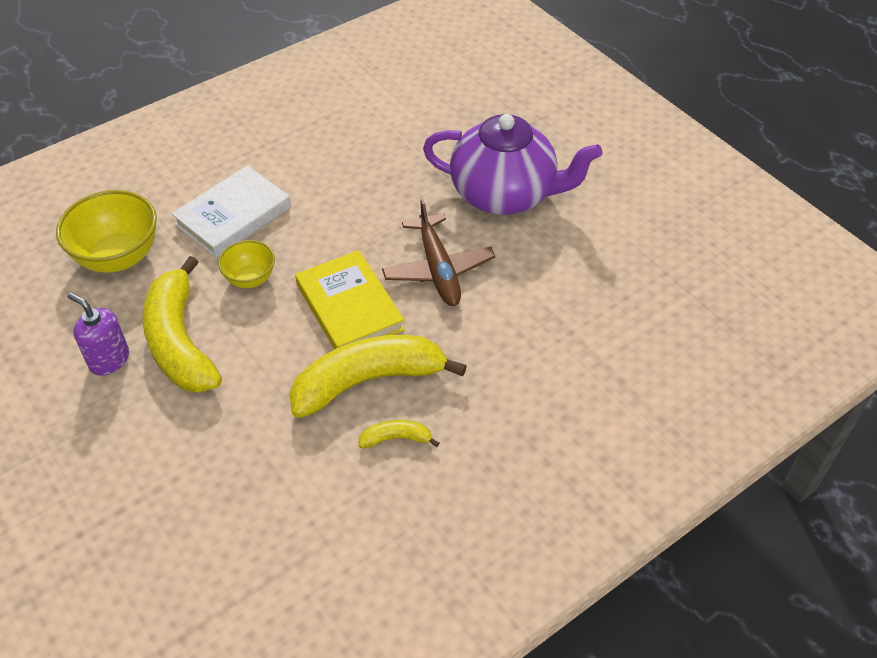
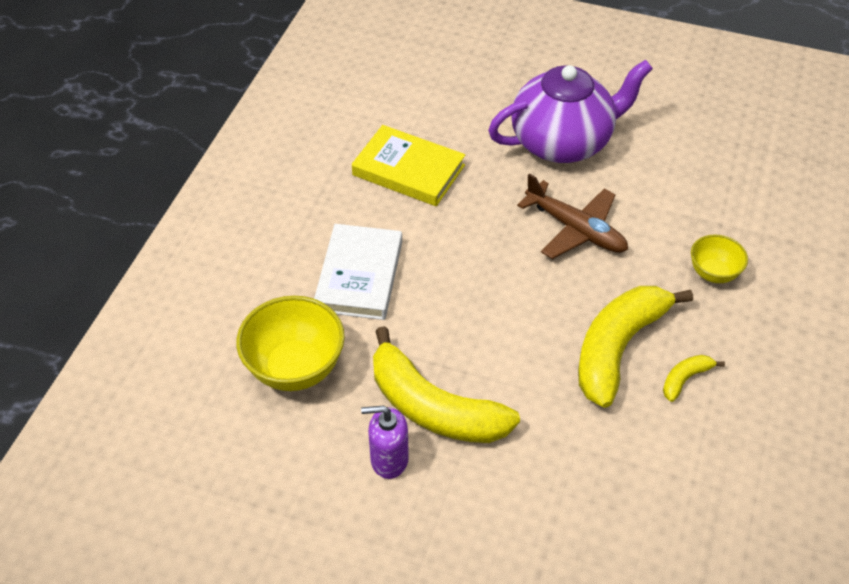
camera: 35 degrees left, 0 degrees up
yellow bowl [218,240,275,288] -> yellow bowl moved to [691,234,748,283]
yellow book [295,250,405,350] -> yellow book moved to [352,125,465,206]

